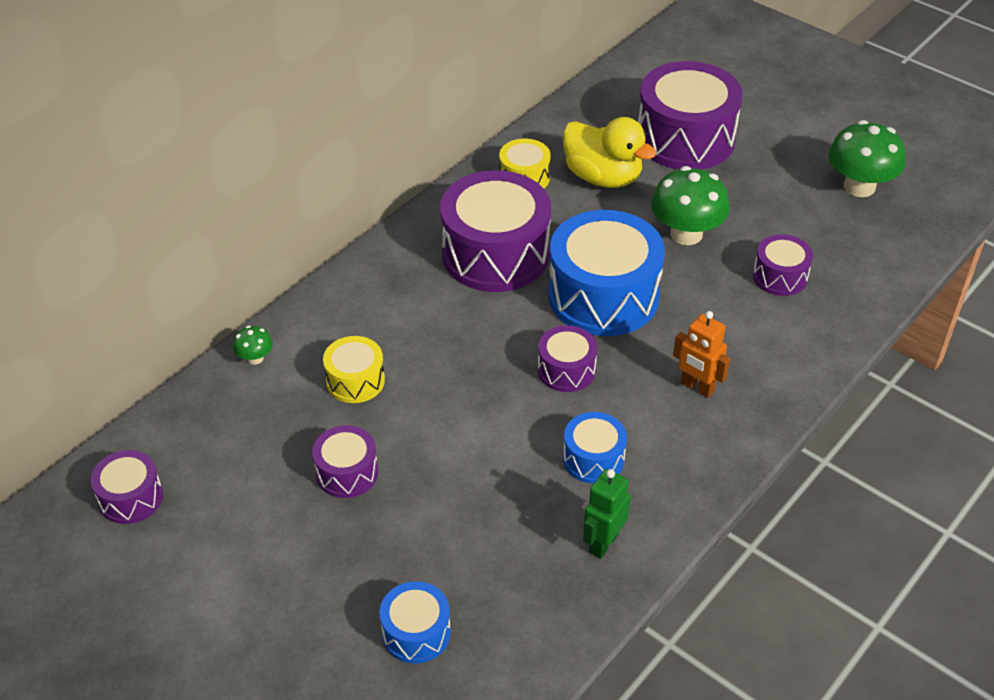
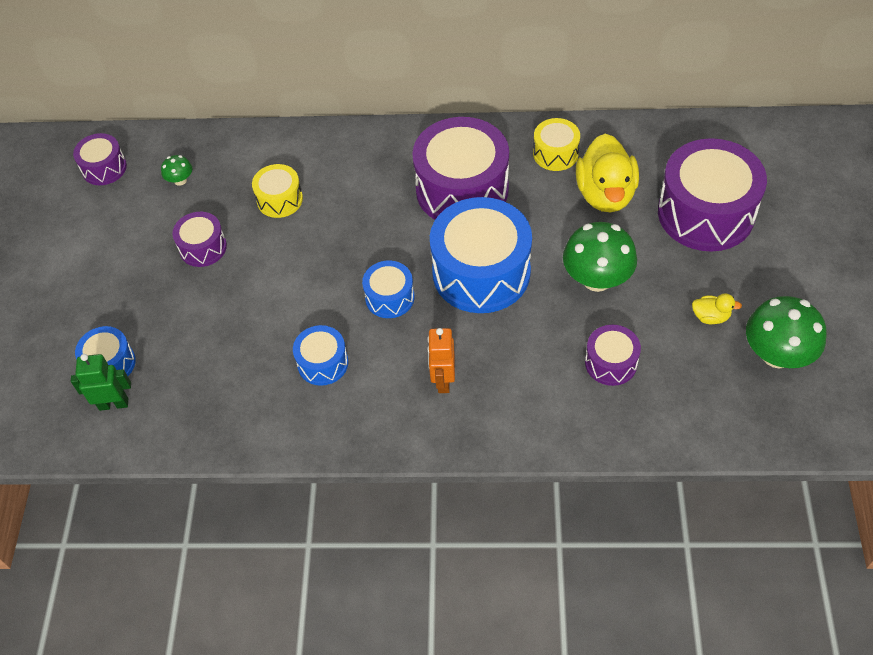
camera: 55 degrees right, 10 degrees up
green mushroom [233,326,273,365] -> green mushroom moved to [161,155,192,186]
purple drum [538,325,597,392] -> blue drum [362,261,415,318]
green robot [583,469,630,559] -> green robot moved to [71,354,131,411]
none -> yellow duck [692,293,742,324]

